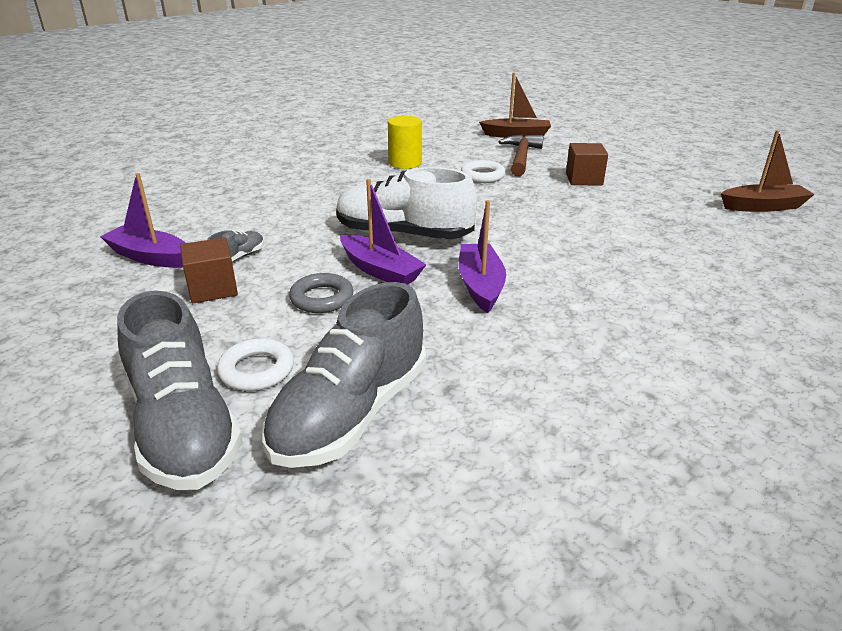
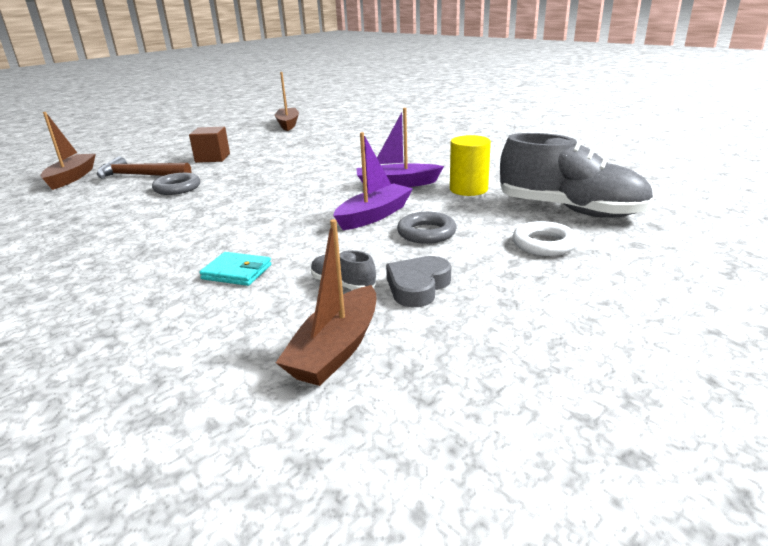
camera: 90 degrees left, 5 degrees down
purple boat [100,173,186,268] -> brown boat [276,219,376,386]
grey shoe [117,291,243,490] -> none
brown cube [180,237,238,303] -> grey heart [386,256,451,307]
white shoe [336,167,477,239] -> none
yellow cylinder [388,116,422,169] -> yellow cylinder moved to [450,135,491,196]
white ring [461,160,505,183] -> grey ring [152,173,200,195]
none -> turquoise wallet [199,252,271,286]

